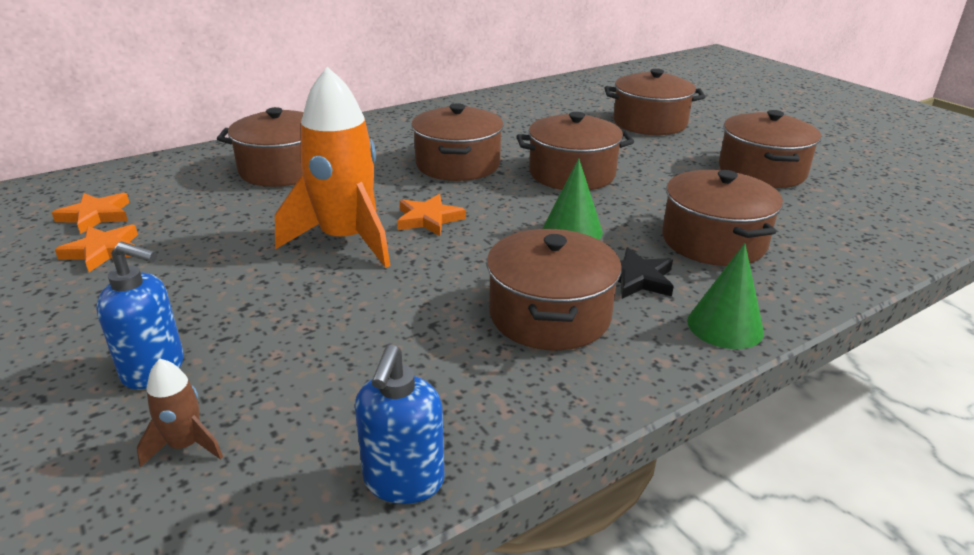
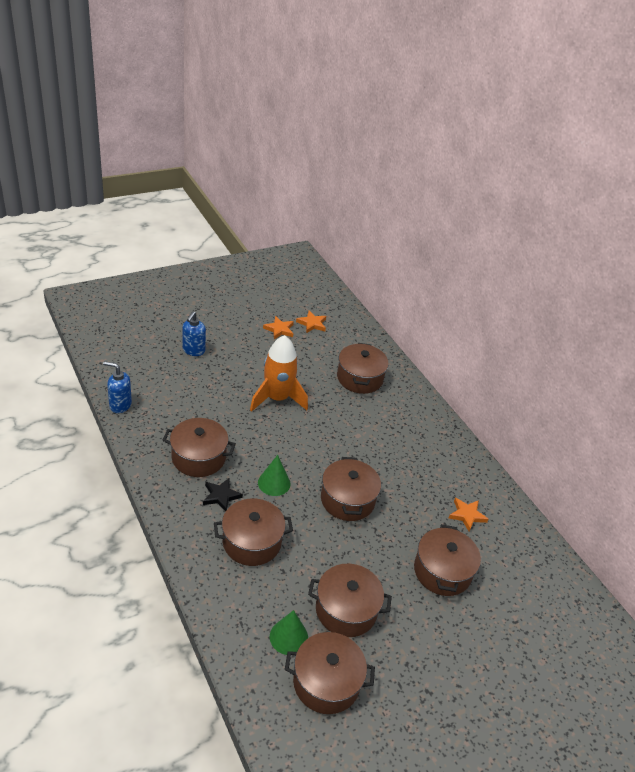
camera: 90 degrees right, 10 degrees up
brown rocket [137,358,223,468] -> none
orange star [397,194,466,236] -> orange star moved to [449,497,489,531]
brown pot [411,103,504,181] -> brown pot moved to [285,632,375,714]
green cone [687,243,764,349] -> green cone moved to [270,610,308,655]

